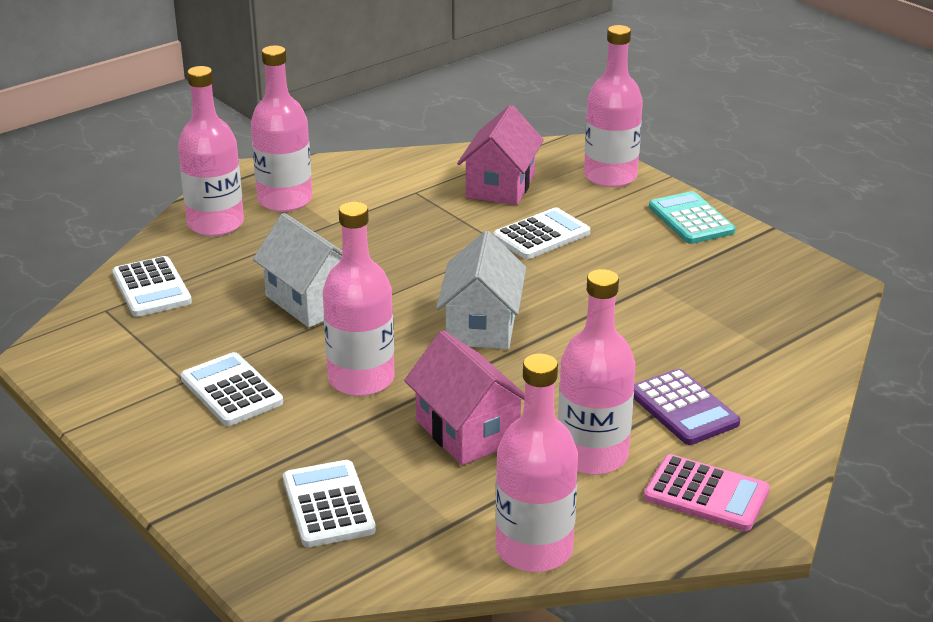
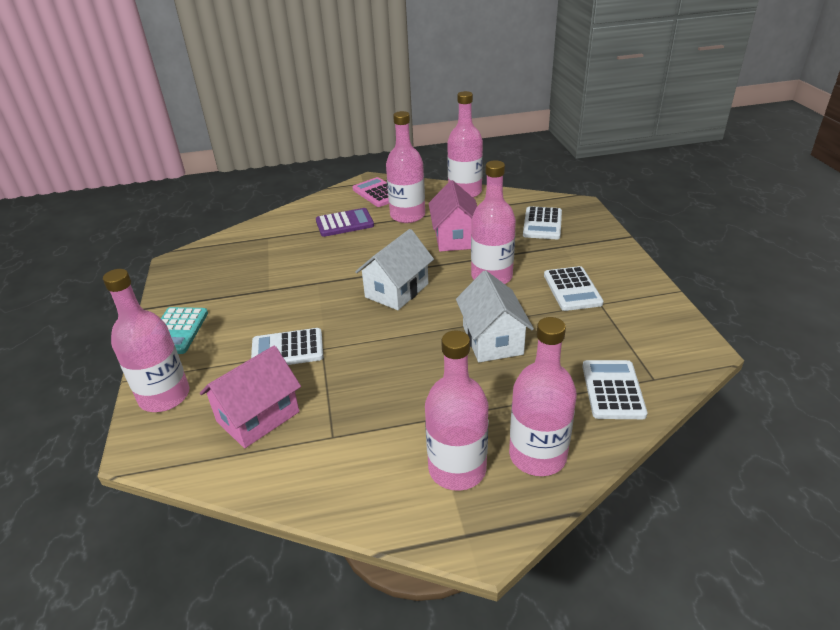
camera: 150 degrees left, 5 degrees up
purple calculator [634,369,740,445] -> purple calculator turned 75 degrees clockwise [316,208,374,237]

